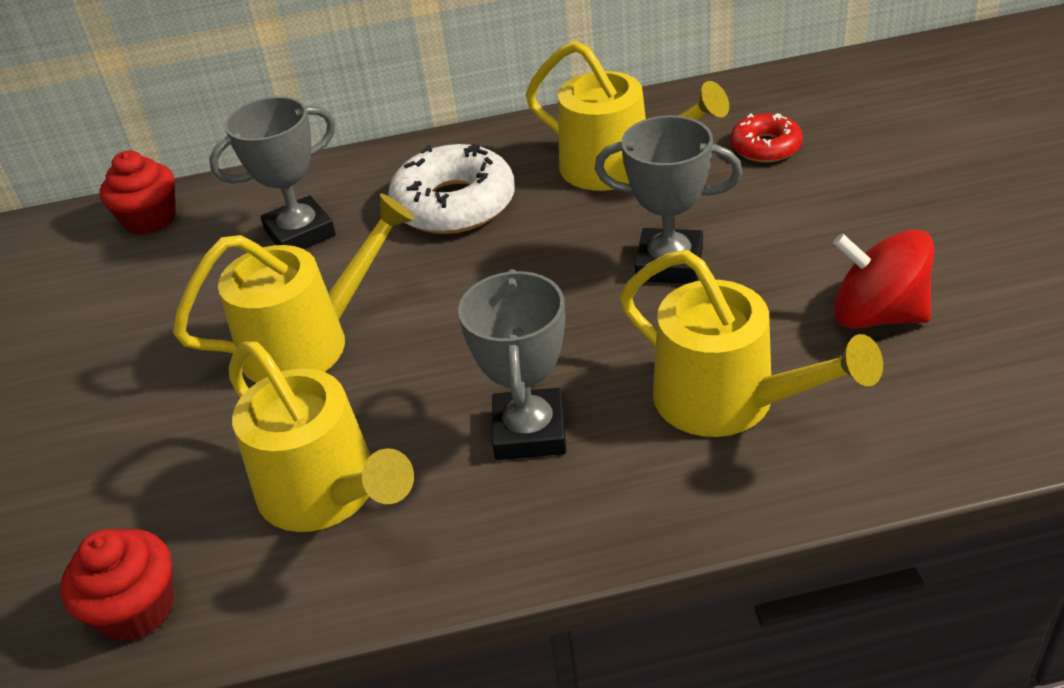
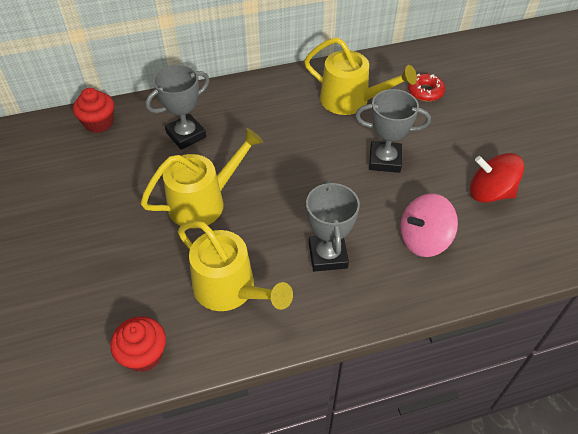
camera: 10 degrees left, 10 degrees up
white donut [388,144,515,234] -> none
yellow watering can [620,250,883,437] -> pink spinning top [400,194,458,257]

